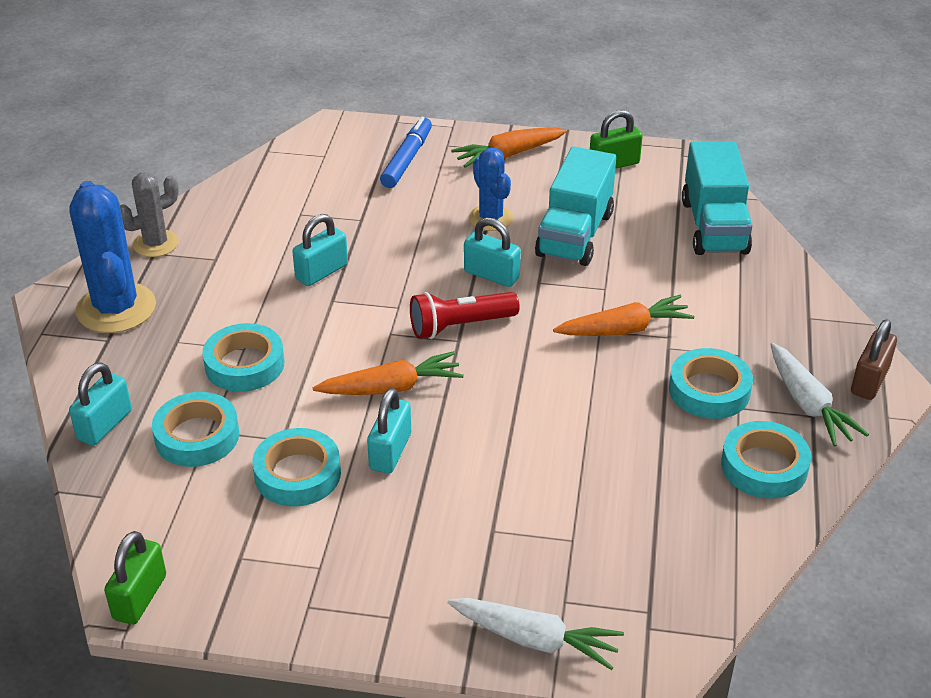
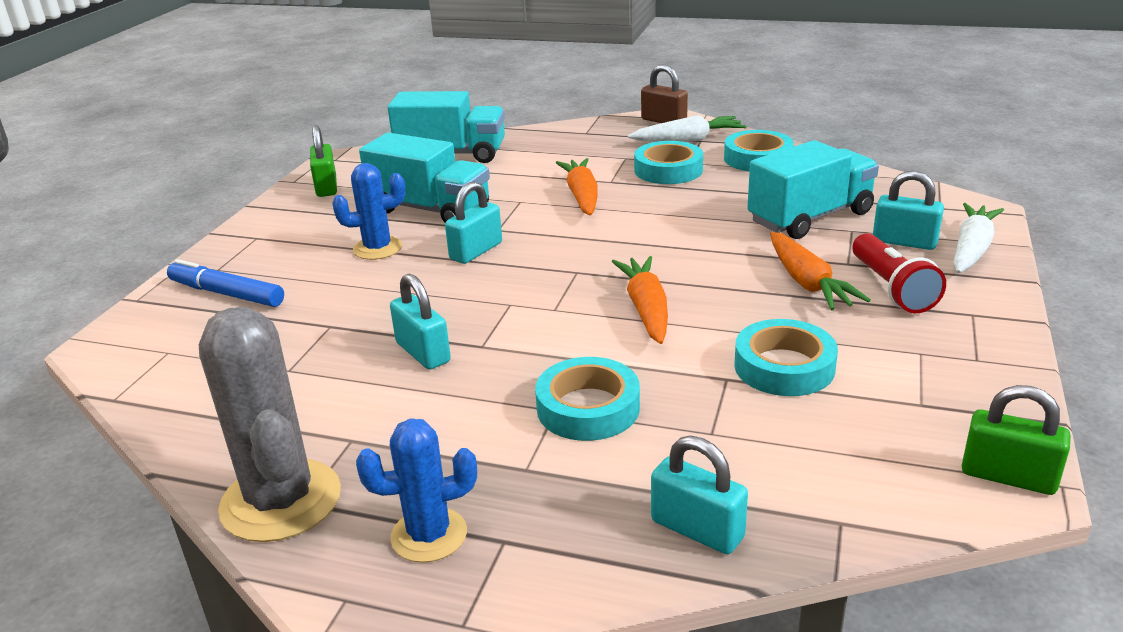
camera: 80 degrees left, 10 degrees down
blue cactus [70,181,156,333] -> blue cactus [356,418,477,563], size x0.61
grey cactus [120,172,179,257] -> grey cactus [199,307,341,542], size x1.65
turquoise tape [152,392,239,467] -> none
turquoise padlock [367,388,411,474] -> turquoise padlock moved to [873,171,944,250]
red flashlight [410,292,520,339] -> red flashlight moved to [852,233,946,313]
orange carrot [451,128,567,167] -> orange carrot moved to [770,232,871,310]
none -> turquoise truck [747,140,879,239]

